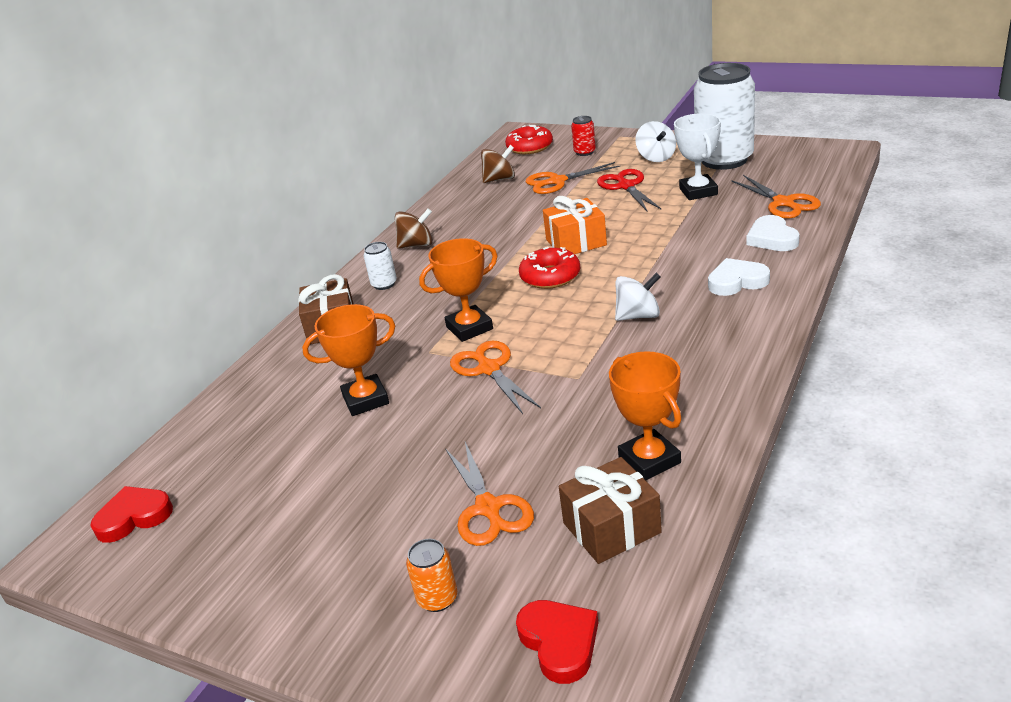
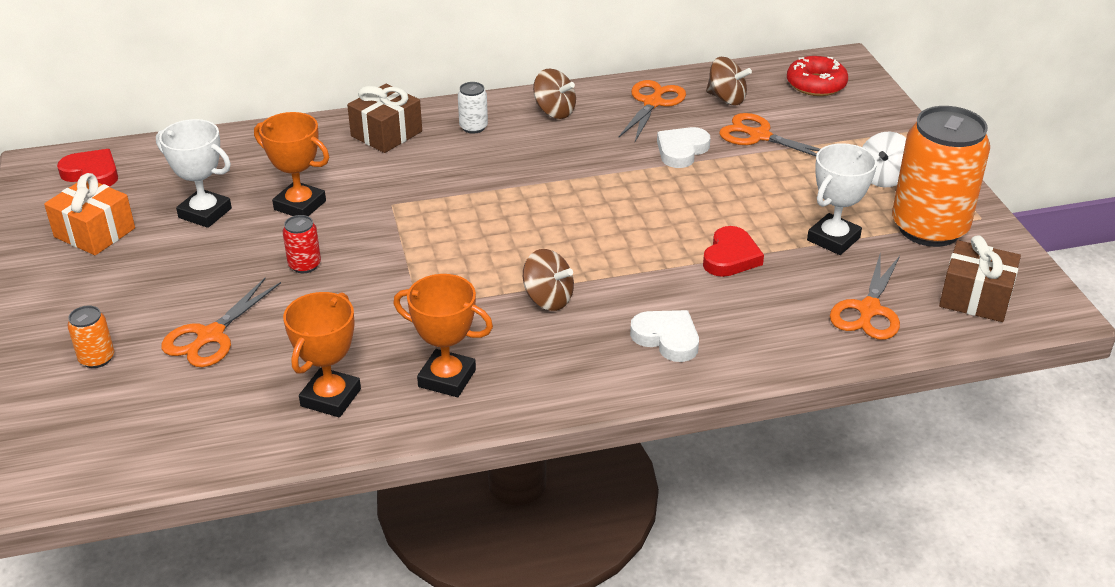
camera: 45 degrees right, 5 degrees up
orange trophy [419,238,498,342] -> orange trophy moved to [393,274,493,397]
orange scissors [450,341,541,414] -> orange scissors moved to [618,80,686,142]
red heart [516,600,599,684] -> red heart moved to [703,226,764,277]
red donut [519,247,580,289] -> none
orange gift [543,196,607,254] -> orange gift moved to [44,173,135,255]
brown gift [559,457,662,564] -> brown gift moved to [939,235,1021,322]
red can [571,116,596,156] -> red can moved to [283,215,321,273]
red scissors [597,169,662,212] -> none
white spinning top [615,273,661,321] -> brown spinning top [523,249,574,311]
white can [694,63,755,170] -> orange can [892,106,990,247]
white heart [746,215,800,251] -> white heart moved to [657,127,710,168]
none -> white trophy [156,119,232,228]

